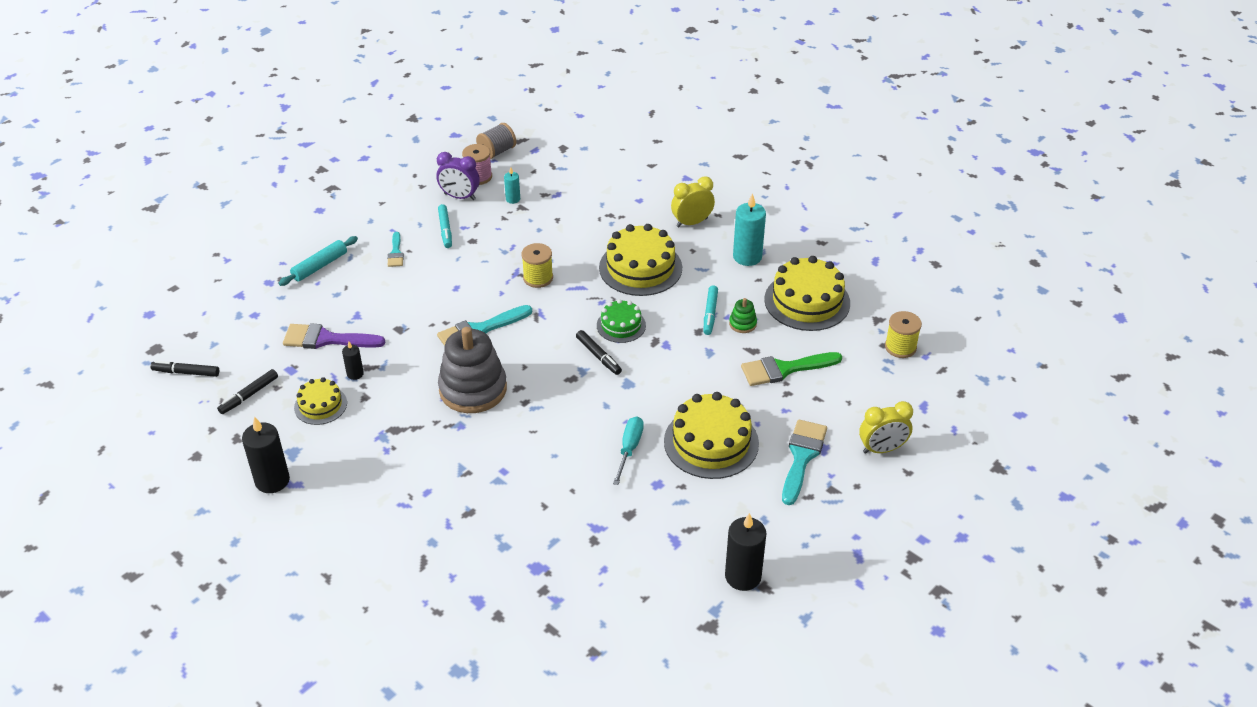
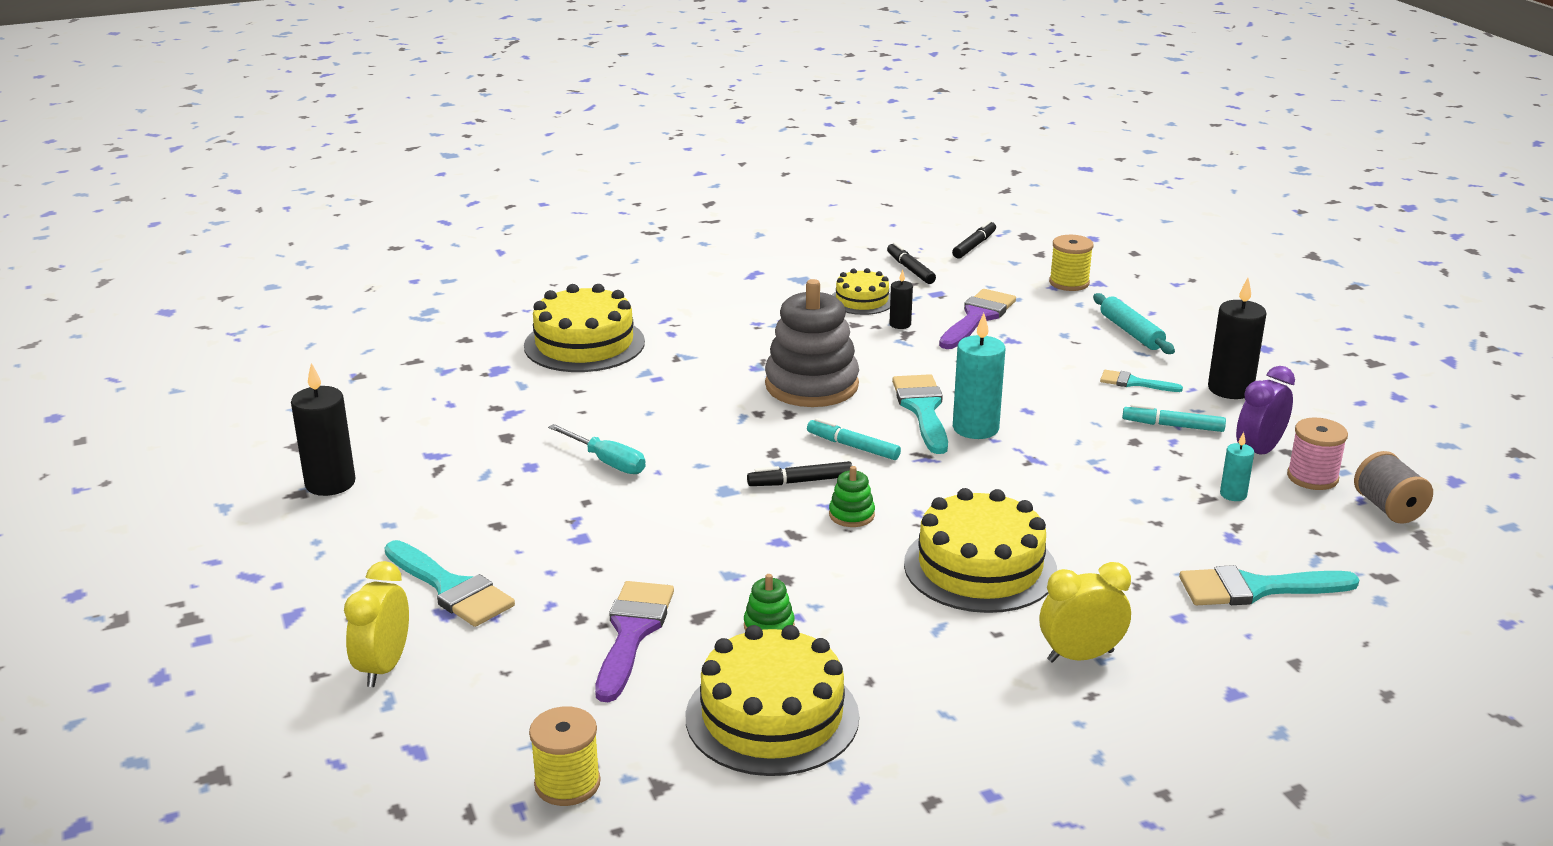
camera: 115 degrees right, 15 degrees down
black candle [242,416,290,493] -> black candle moved to [1208,278,1266,399]
yellow spool [521,243,553,288] -> yellow spool moved to [1049,235,1094,291]
green cake [597,299,646,343] -> green stacking toy [829,466,875,527]
yellow cake [664,392,759,479] -> yellow cake moved to [524,284,645,372]
yellow clock [671,177,715,227] -> yellow clock turned 105 degrees counterclockwise [1040,562,1131,663]
turquoise marker [703,285,718,335] -> turquoise marker moved to [807,418,901,460]
turquoise candle [733,193,766,266] -> turquoise candle moved to [953,313,1006,439]
green brush [741,352,842,386] -> purple brush [595,581,674,702]
none -> turquoise brush [1179,565,1360,605]

